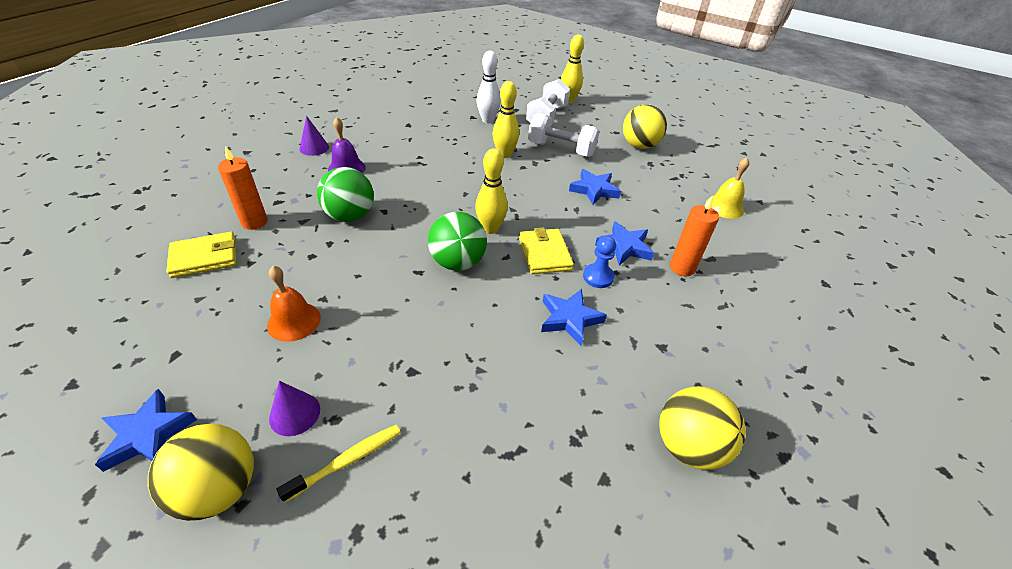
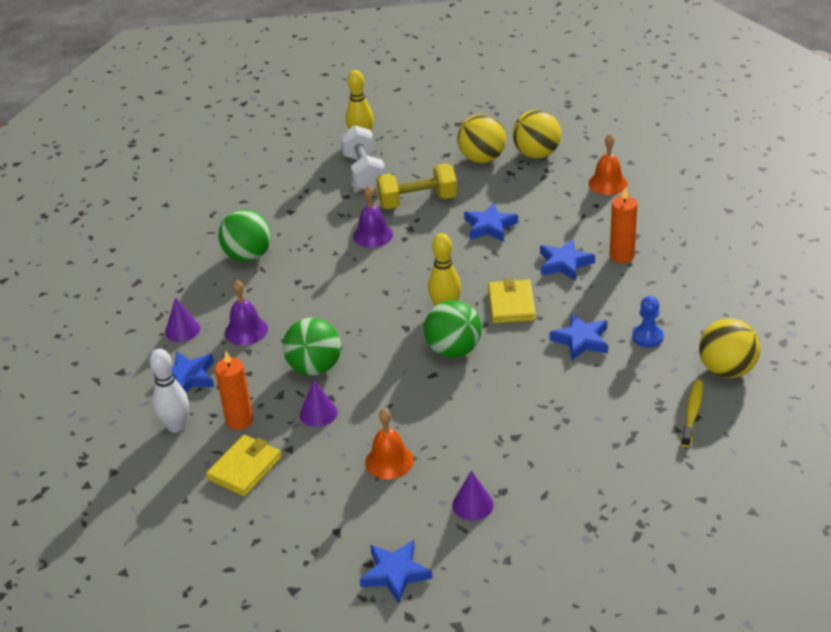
camera: 30 degrees left, 5 degrees down
yellow ball [148,424,254,521] -> yellow ball moved to [513,110,561,159]
yellow toothbrush [277,425,401,503] -> yellow toothbrush moved to [681,380,703,447]
white bowling pin [476,51,501,123] -> white bowling pin moved to [149,349,189,432]
yellow bowling pin [493,81,519,158] -> purple bell [353,186,393,248]
yellow wallet [519,227,574,274] -> yellow wallet turned 45 degrees clockwise [488,278,536,323]
white dumbbell [528,113,600,157] -> yellow dumbbell [376,164,457,209]
blue pawn [583,236,616,288] -> blue pawn moved to [632,296,664,348]
yellow bell [706,158,749,219] -> orange bell [588,134,628,195]
none -> blue star [154,352,214,392]
none -> green ball [218,209,271,262]
none -> purple cone [300,380,338,427]

